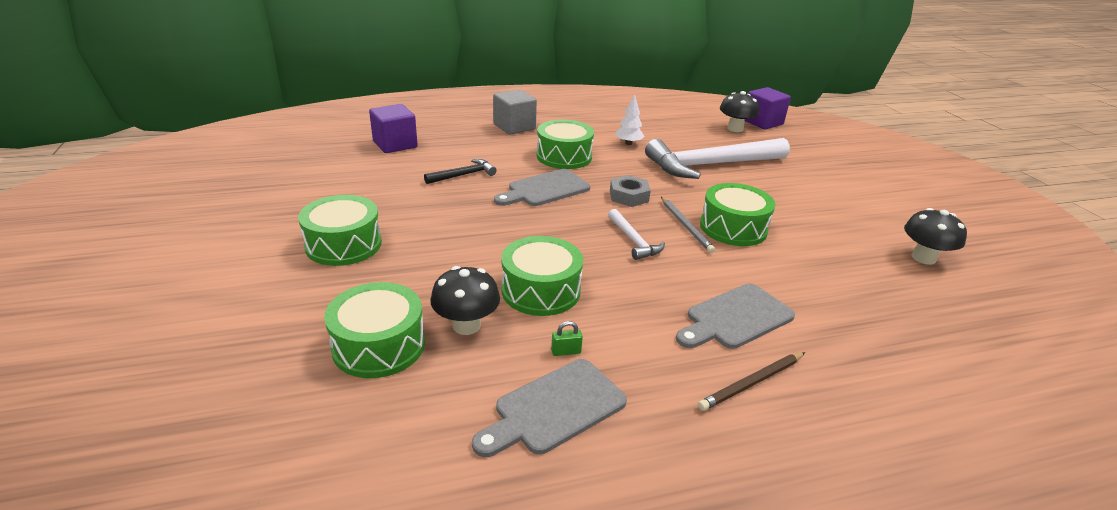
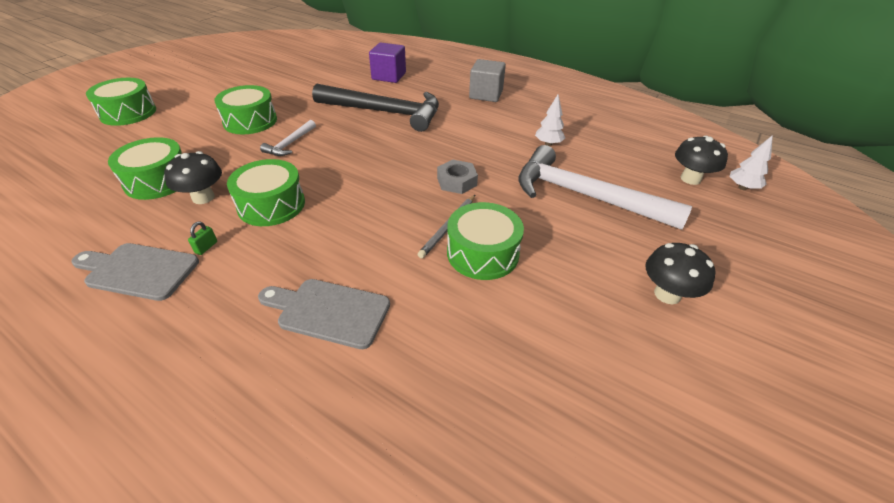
camera: 50 degrees right, 10 degrees up
black hammer [424,159,497,184] -> black hammer [312,84,439,132], size x2.23
grey cutting board [494,169,590,206] -> none
green drum [537,120,594,169] -> green drum moved to [86,78,156,126]
green padlock [551,321,583,356] -> green padlock turned 75 degrees clockwise [188,221,217,255]
white hammer [608,209,665,260] -> white hammer moved to [260,120,316,156]
brown pencil [698,352,805,411] -> none
purple cube [745,87,791,130] -> white tree [730,135,773,190]
black mushroom [904,208,967,265] -> black mushroom moved to [646,243,716,304]

